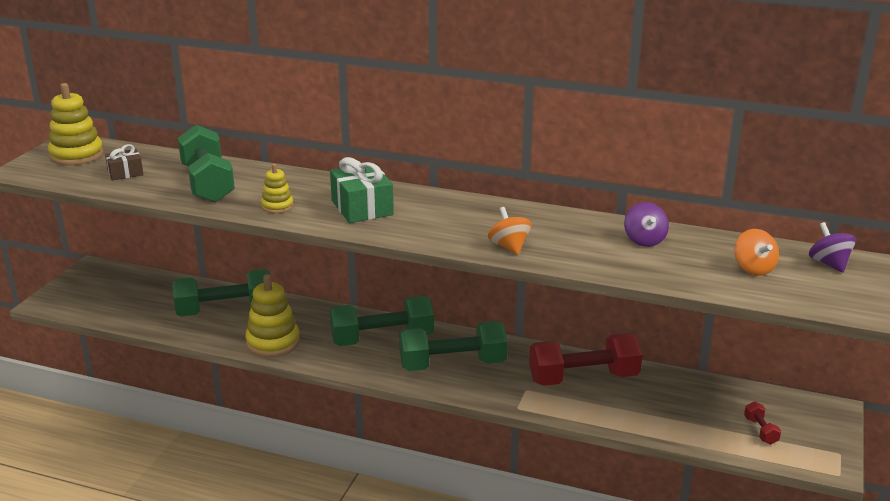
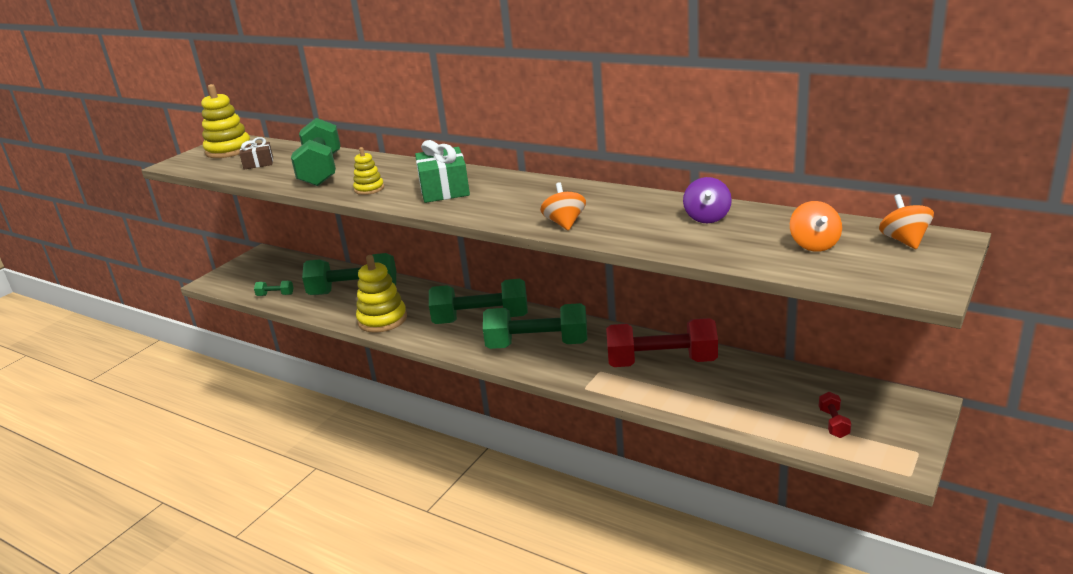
camera: 15 degrees right, 0 degrees up
purple spinning top [809,222,856,273] -> orange spinning top [879,194,934,249]
none -> green dumbbell [254,281,294,296]

